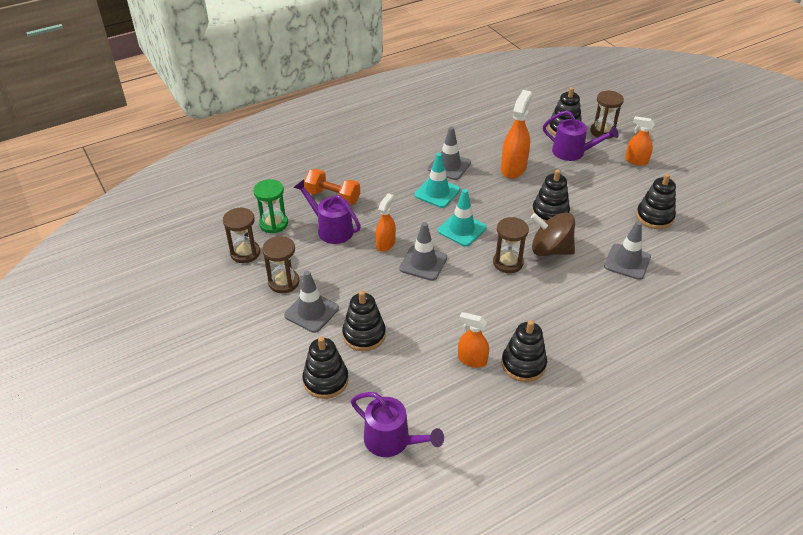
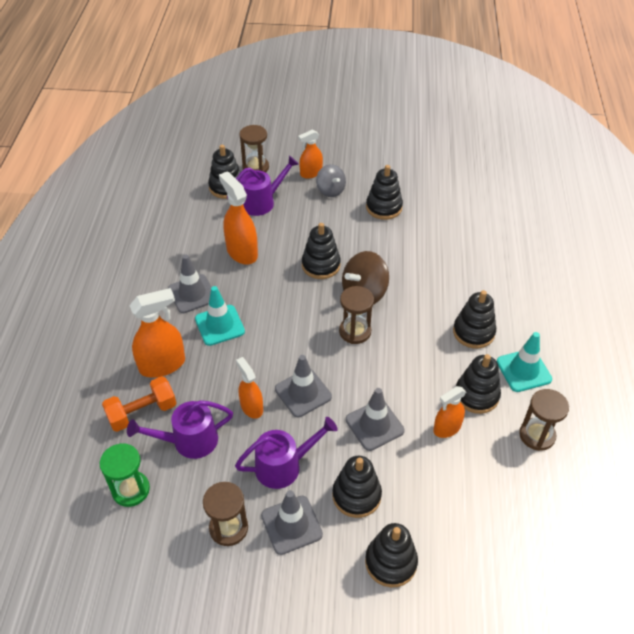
camera: 55 degrees left, 5 degrees up
brown hourglass [223,207,260,263] -> brown hourglass moved to [519,389,569,451]
purple watering can [351,392,444,457] -> purple watering can moved to [235,417,338,489]
turquoise traffic cone [438,189,486,247] -> turquoise traffic cone moved to [497,332,552,392]
grey traffic cone [604,221,651,280] -> grey traffic cone moved to [346,388,405,451]
none -> orange spray bottle [129,288,185,378]
none -> grey spinning top [316,164,346,197]
none -> black stacking toy [453,290,496,349]

